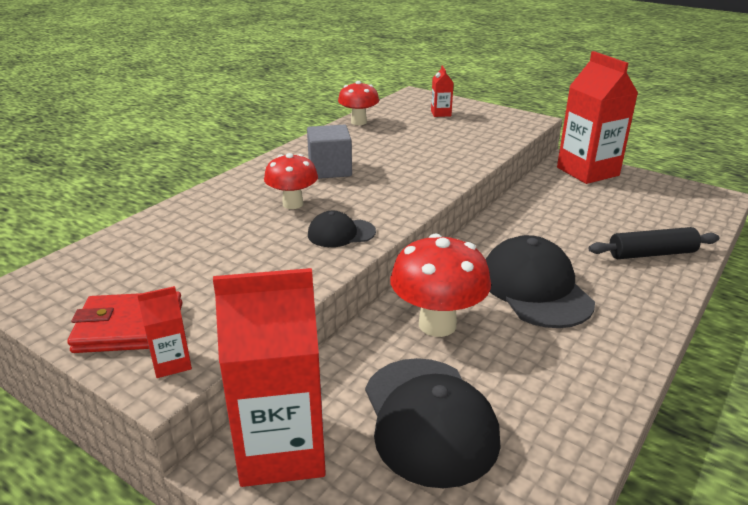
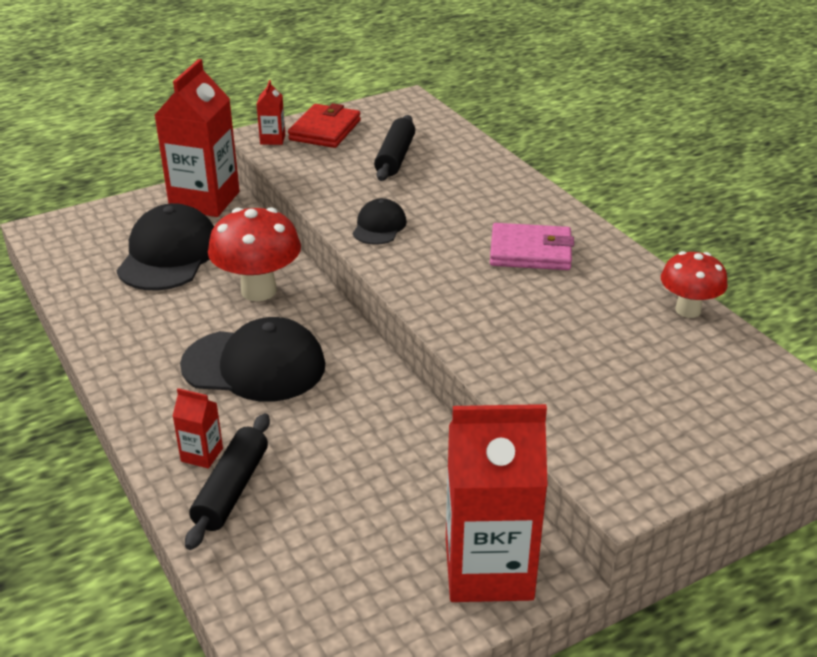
camera: 115 degrees right, 5 degrees up
red mushroom [264,153,318,209] -> none
grey cube [307,125,352,179] -> pink wallet [490,223,574,270]
black cap [365,358,501,488] -> black cap turned 90 degrees clockwise [116,203,214,290]
red carton [431,65,454,117] -> red carton moved to [173,388,223,469]
none -> black rolling pin [374,115,415,181]

